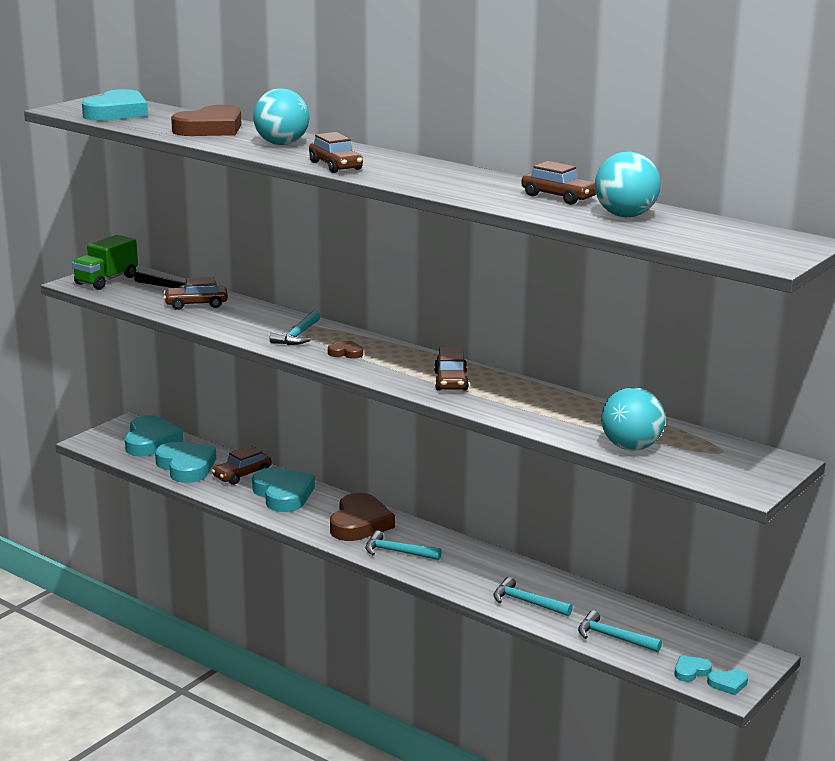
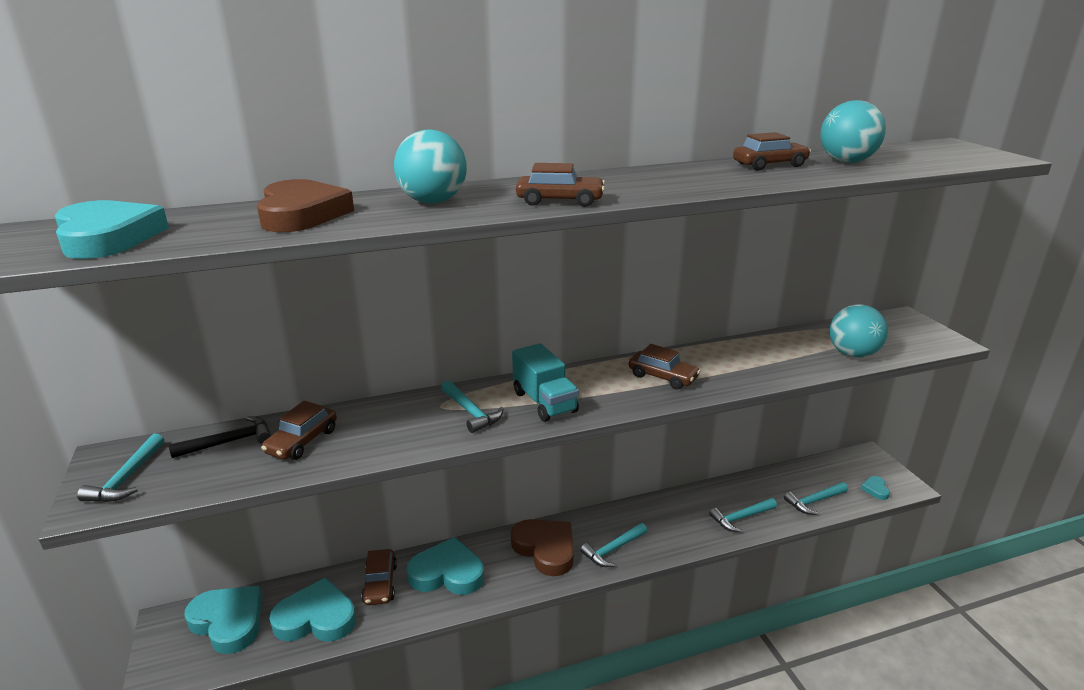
camera: 55 degrees left, 5 degrees up
green truck [72,235,138,290] -> turquoise hammer [77,434,164,502]
brown heart [328,341,363,359] -> turquoise truck [512,343,579,422]
turquoise heart [707,669,748,695] -> none

